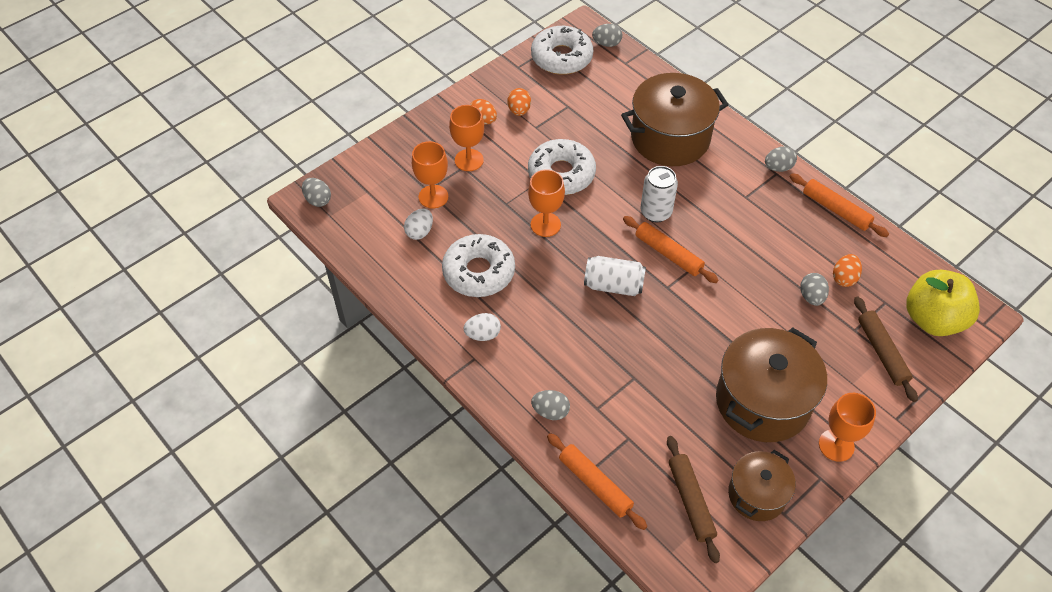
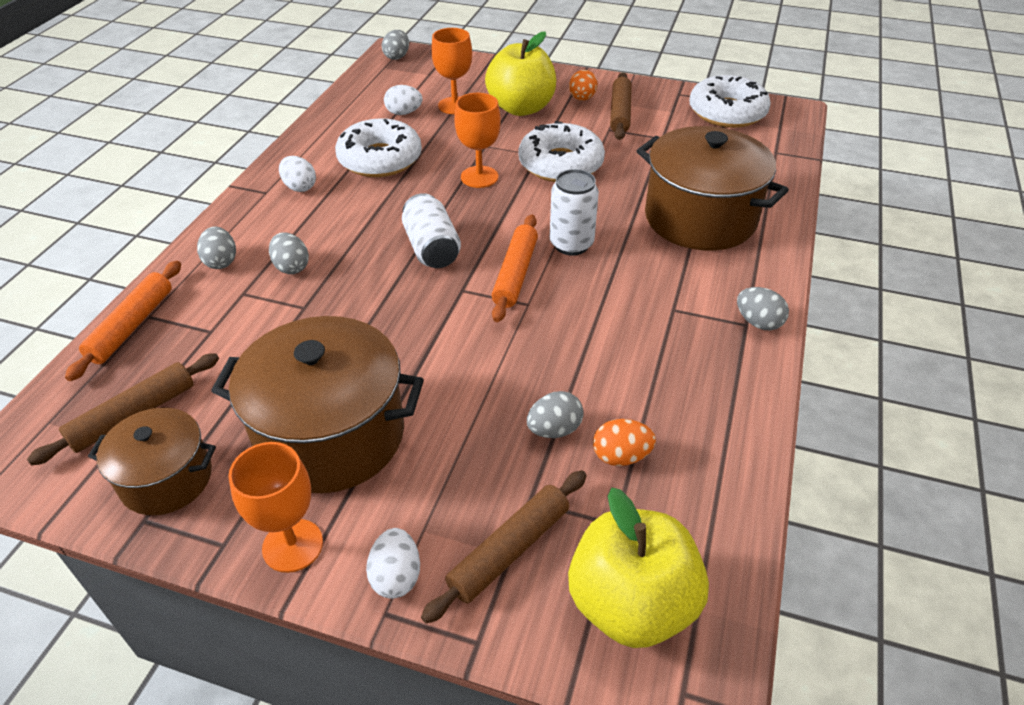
camera: 60 degrees right, 10 degrees down
orange goblet [449,105,484,171] -> yellow apple [485,31,556,116]
orange egg [508,88,531,116] -> brown rolling pin [610,72,632,140]
grey egg [592,24,622,47] -> grey egg moved to [269,232,309,274]
orange rolling pin [790,173,889,237] -> none
none -> white egg [366,528,420,599]

